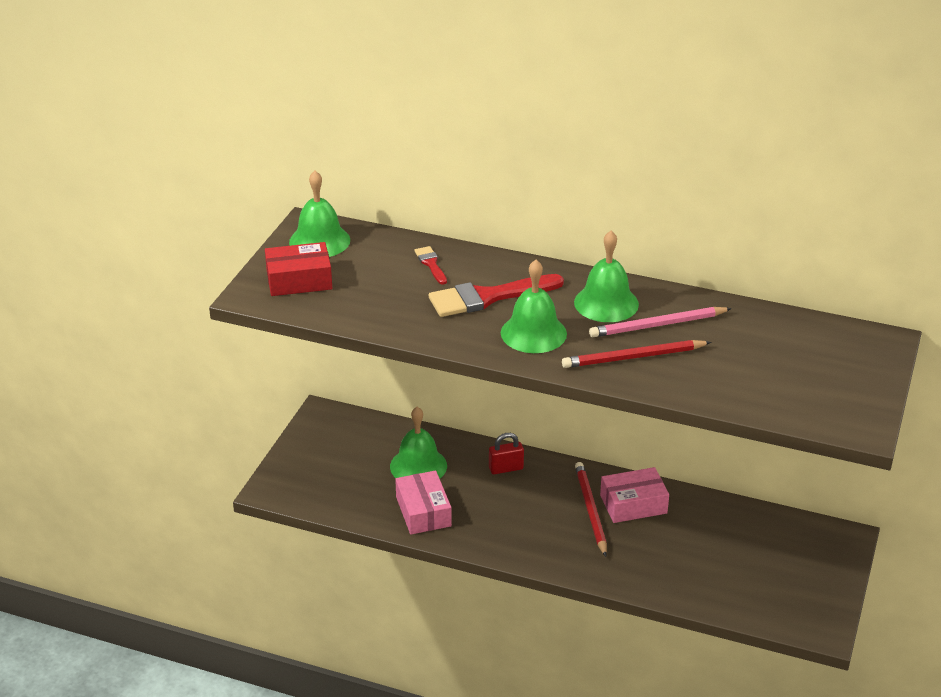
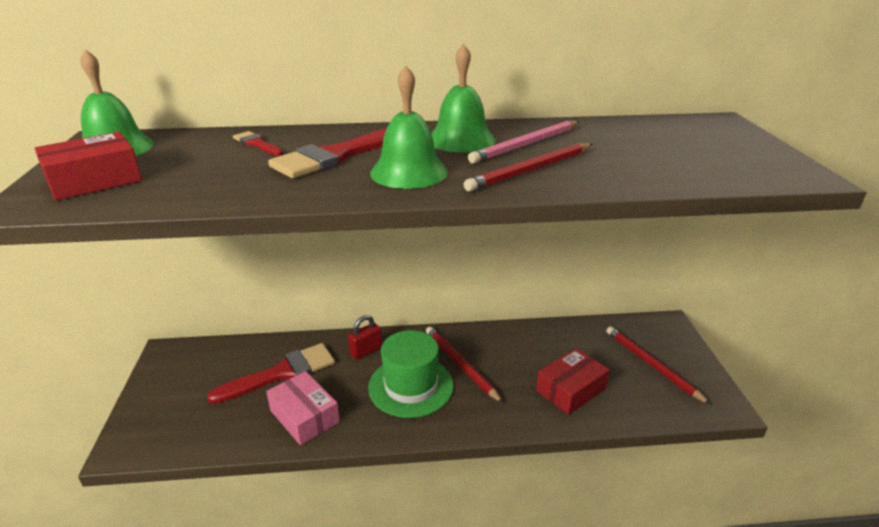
camera: 25 degrees left, 5 degrees down
green bell [390,407,447,478] -> red brush [207,343,335,404]
pink box [600,467,669,523] -> none
none -> green hat [368,330,454,418]
none -> red box [536,348,610,415]
none -> red pencil [606,326,711,405]

